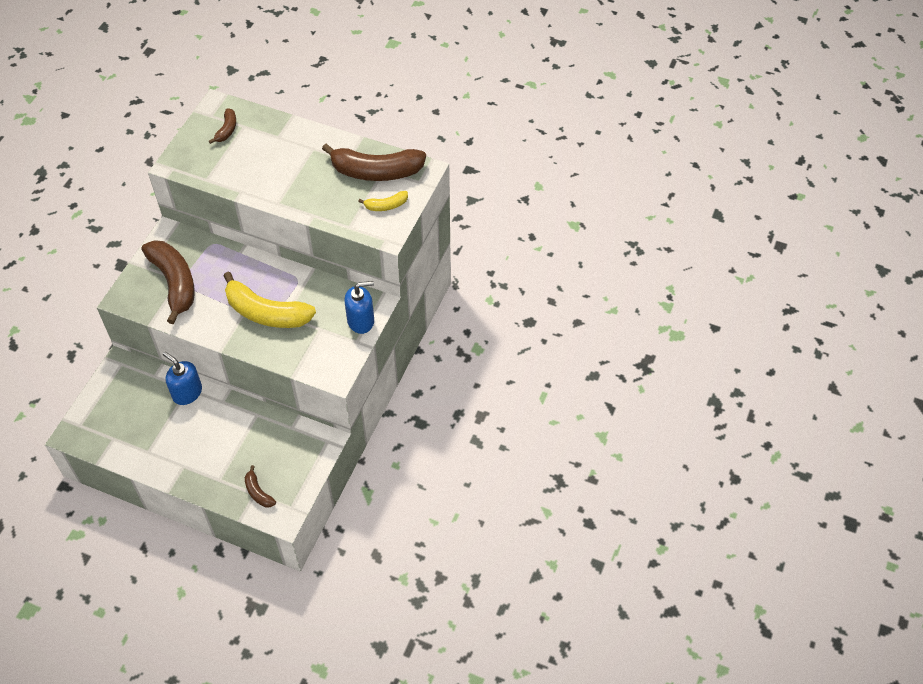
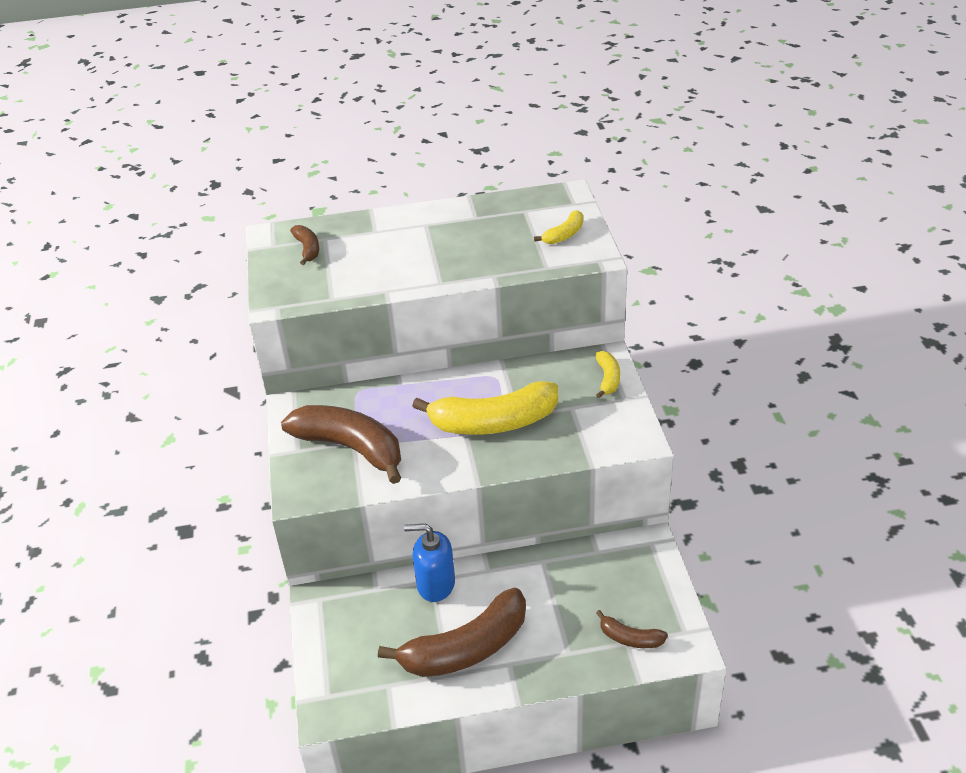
camera: 30 degrees left, 15 degrees down
brown banana [322,144,426,181] -> brown banana moved to [378,588,526,677]
blue soap dispenser [344,281,374,334] -> yellow banana [595,351,620,398]

